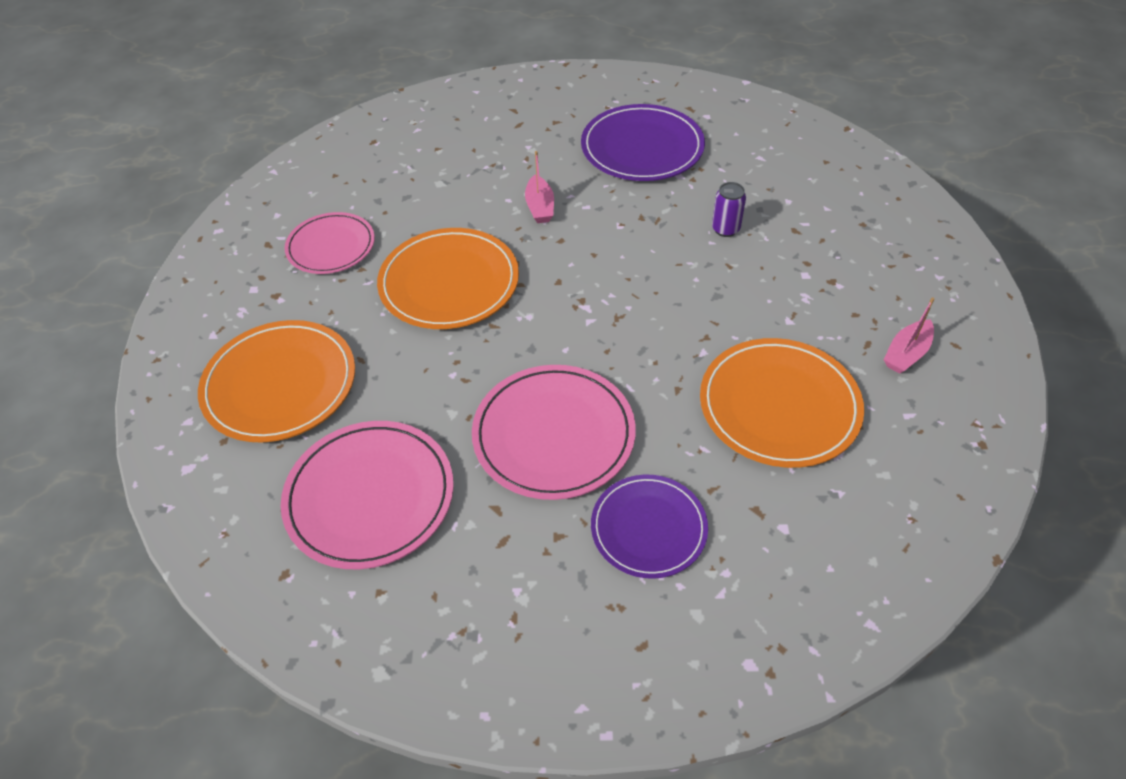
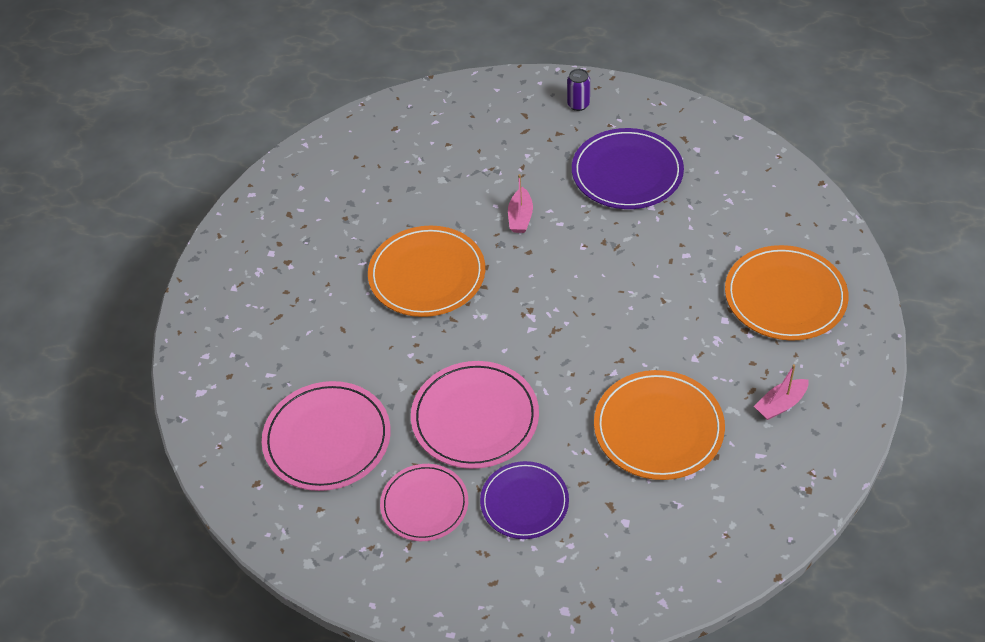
camera: 15 degrees right, 0 degrees up
orange plate [198,320,355,442] -> orange plate moved to [725,245,849,341]
pink plate [285,212,375,274] -> pink plate moved to [380,464,468,541]
purple can [712,182,746,237] -> purple can moved to [567,69,590,111]

